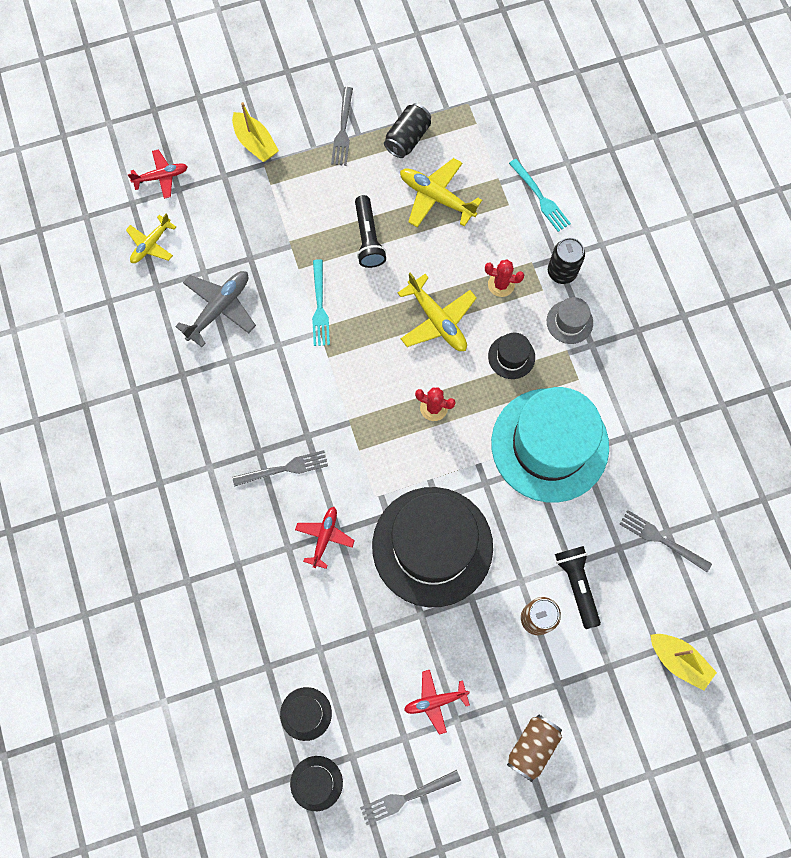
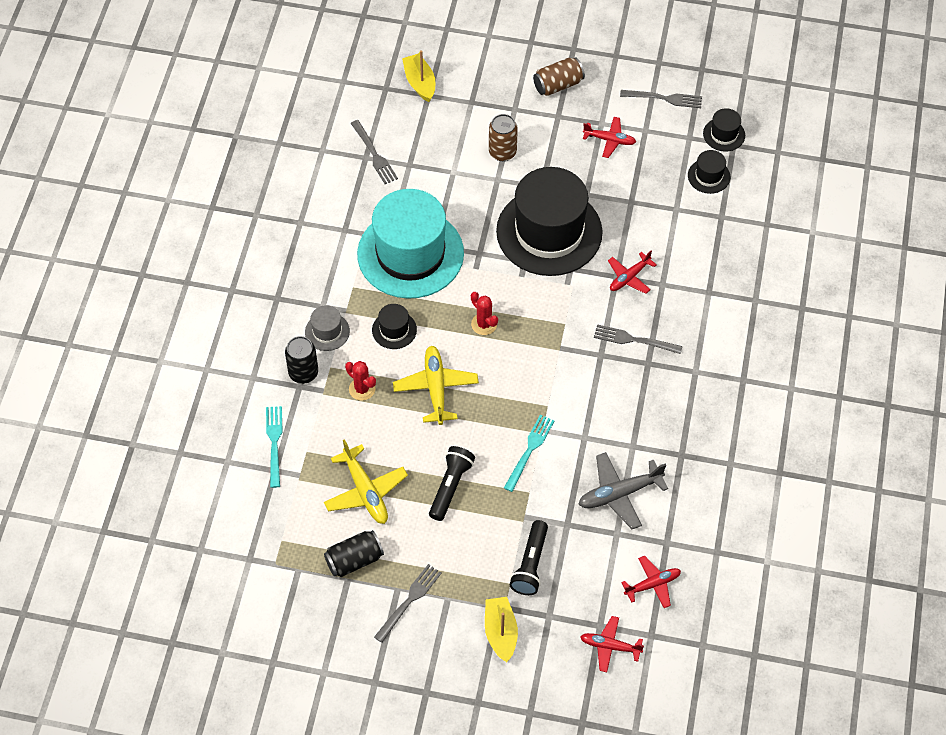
camera: 150 degrees left, 15 degrees down
yellow plane [126,213,176,263] -> red plane [621,556,681,608]
black flashlight [555,546,601,629] -> black flashlight moved to [509,520,548,595]

